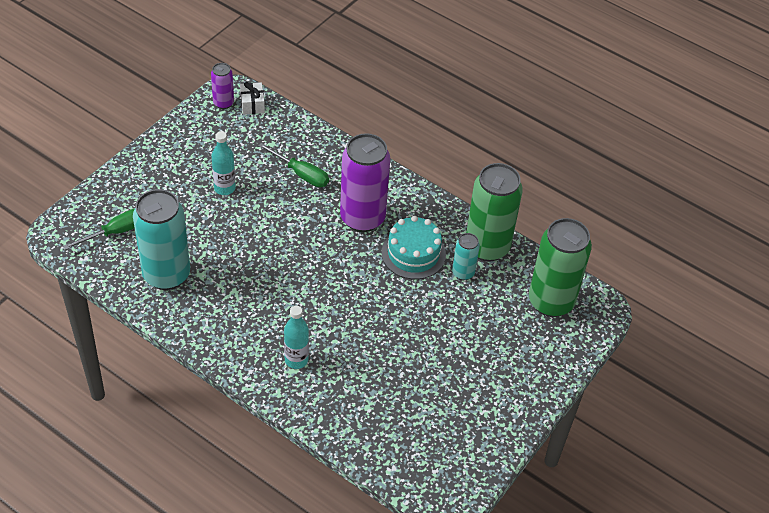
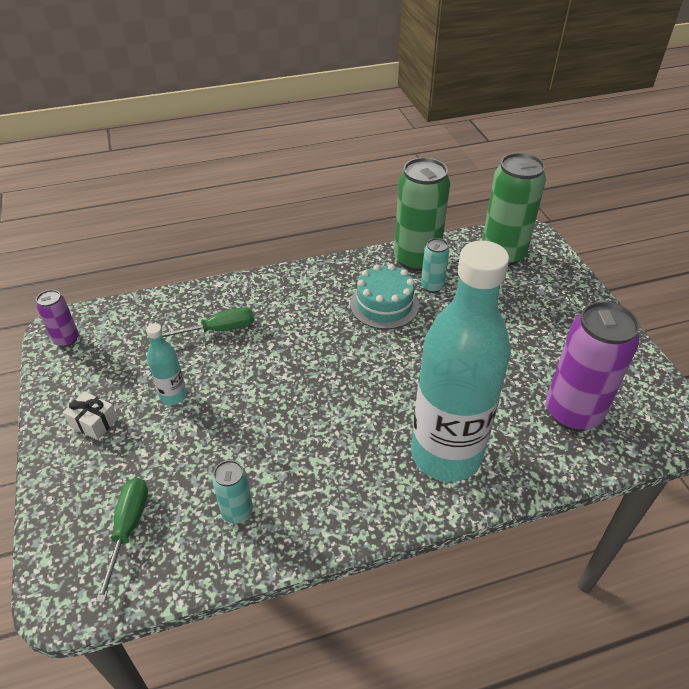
camera: 50 degrees left, 5 degrees down
turquoise can [133,189,190,290] -> turquoise can [212,460,253,523], size x0.49
white gift [240,82,265,115] -> white gift moved to [63,391,118,440]
turquoise bottle [284,306,309,369] -> turquoise bottle [411,241,511,482], size x2.45
purple can [340,133,390,232] -> purple can moved to [546,301,640,431]

